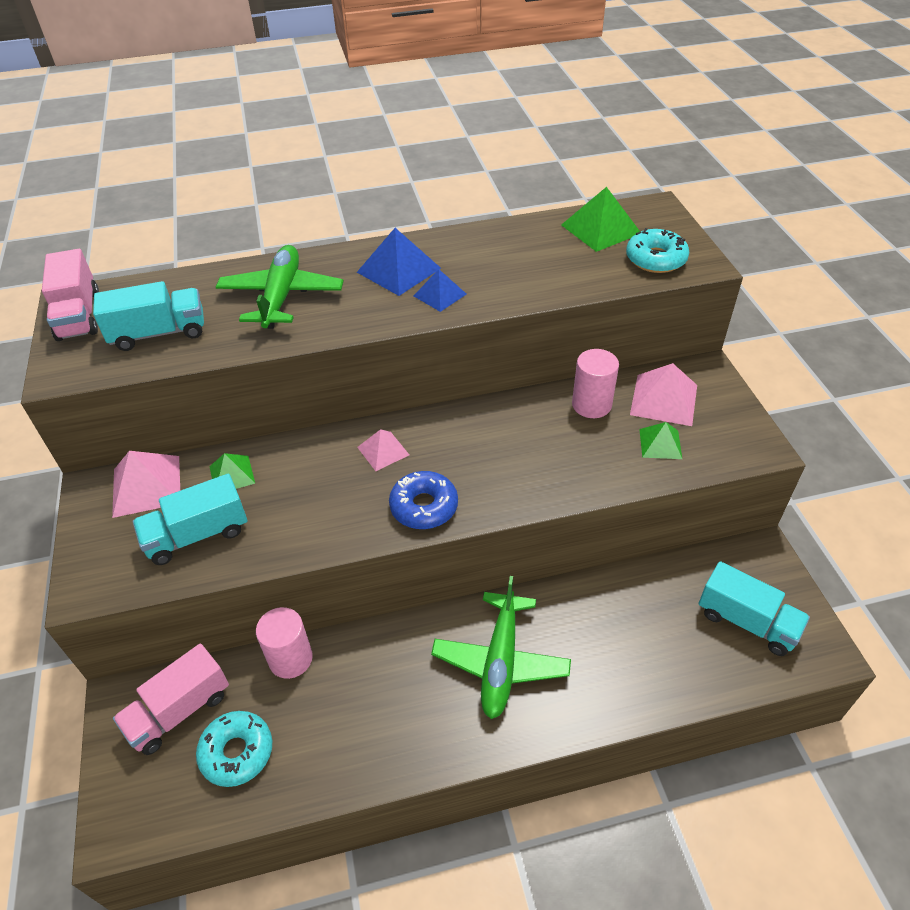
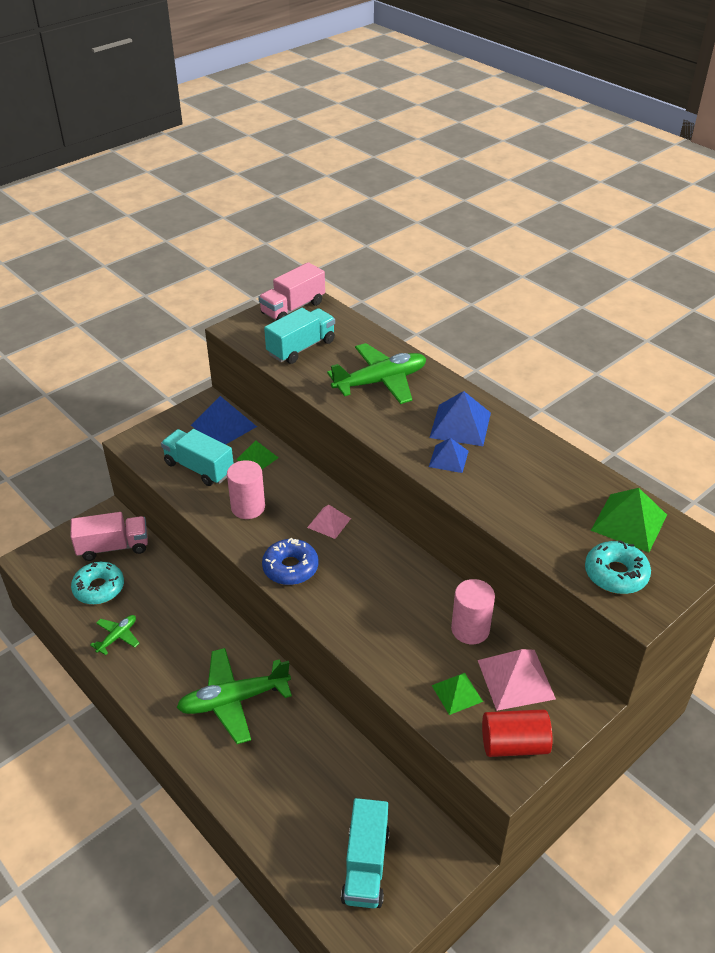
camera: 60 degrees right, 5 degrees down
turquoise truck [93,281,204,351] -> turquoise truck turned 90 degrees counterclockwise [264,308,335,364]
pink pyramid [112,451,180,518] -> blue pyramid [191,396,257,445]
pink truck [113,644,229,755] -> pink truck turned 150 degrees clockwise [71,512,148,561]
pink cylinder [256,607,313,679] -> pink cylinder moved to [227,460,265,519]
none -> green plane [90,615,139,655]
none -> red cylinder [482,709,552,757]

